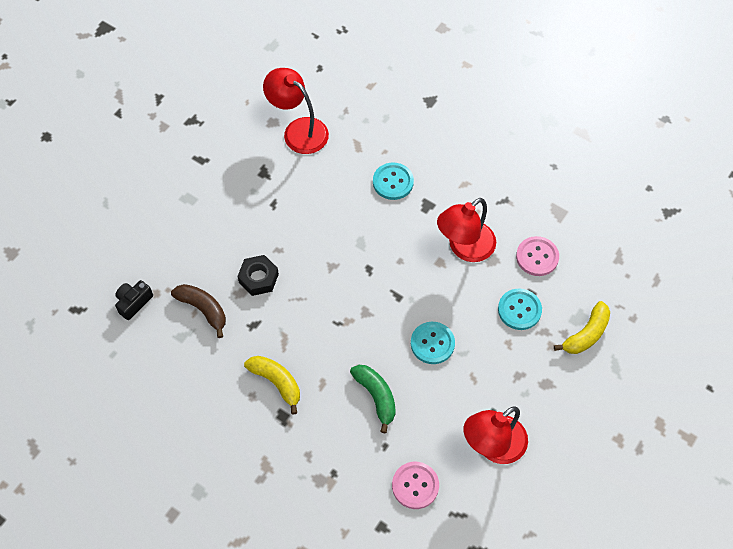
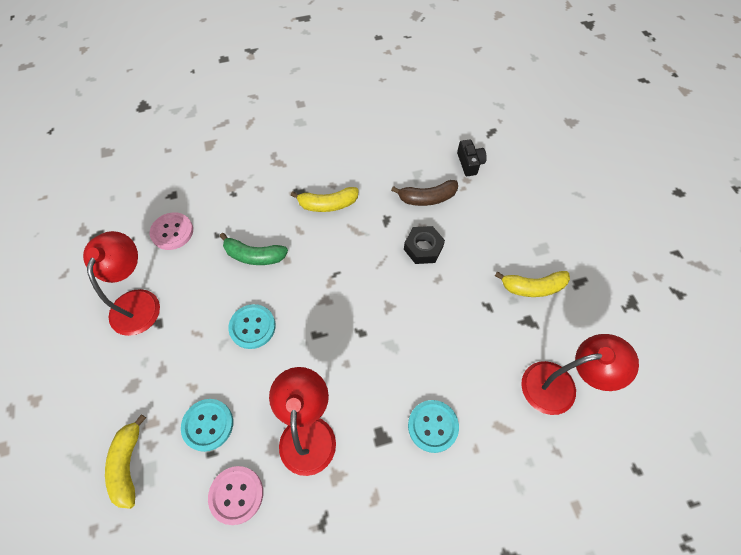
camera: 130 degrees right, 0 degrees up
none -> yellow banana [495,271,570,297]

